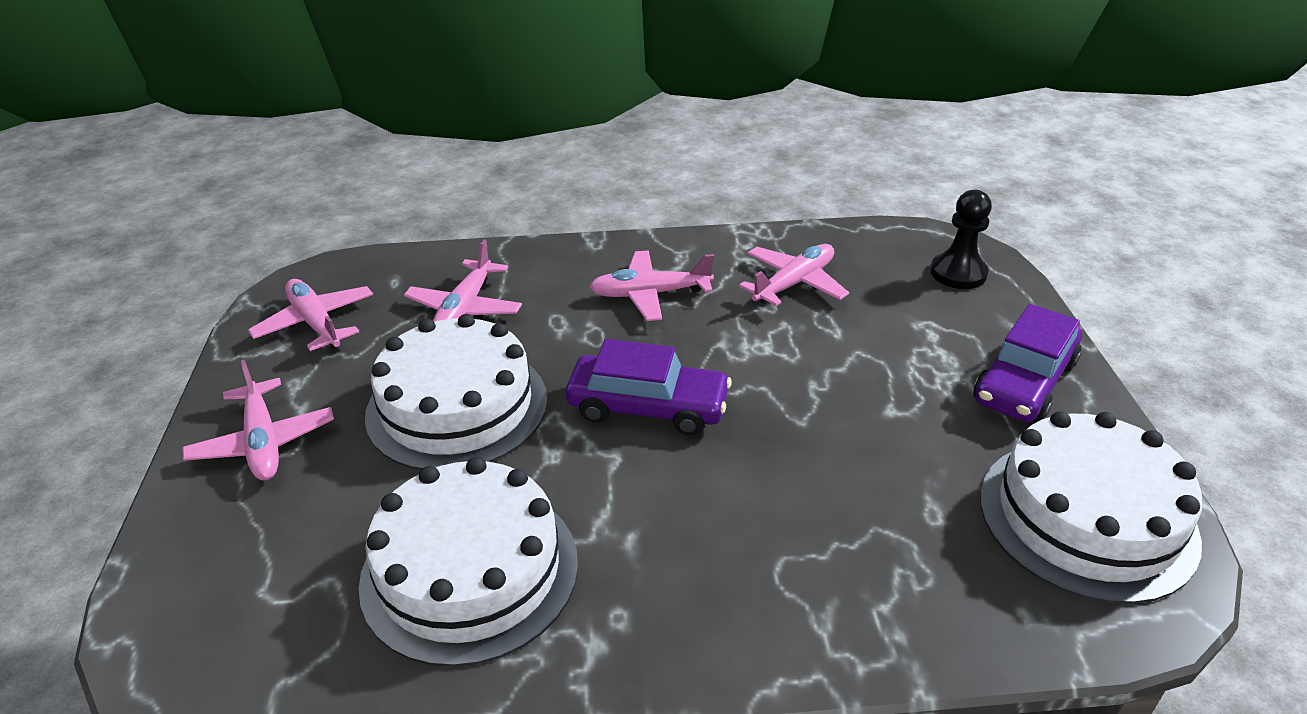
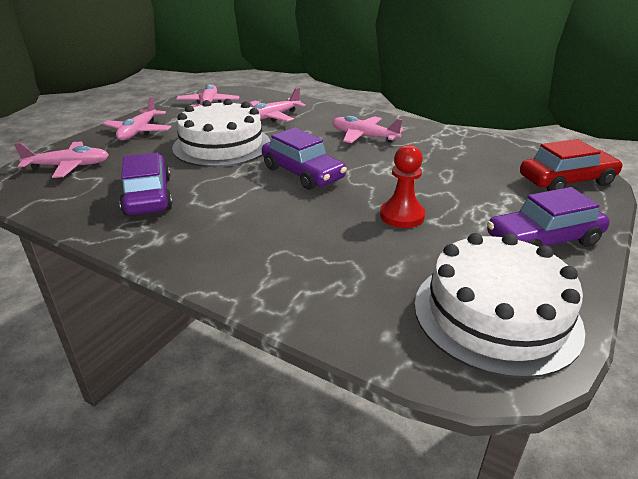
camera: 35 degrees right, 5 degrees down
white cake [359,457,578,667] -> purple car [119,153,173,215]
pink plane [739,244,849,306] -> pink plane moved to [14,141,109,178]
black pawn [930,190,992,289] -> red car [520,139,623,191]
none -> red pawn [380,145,425,228]

